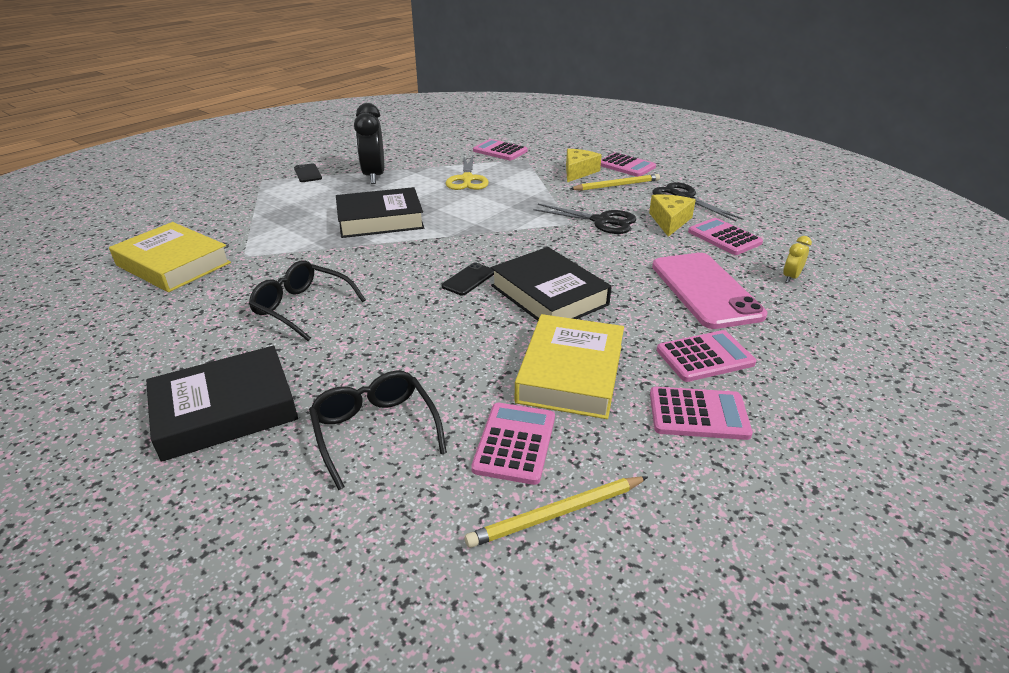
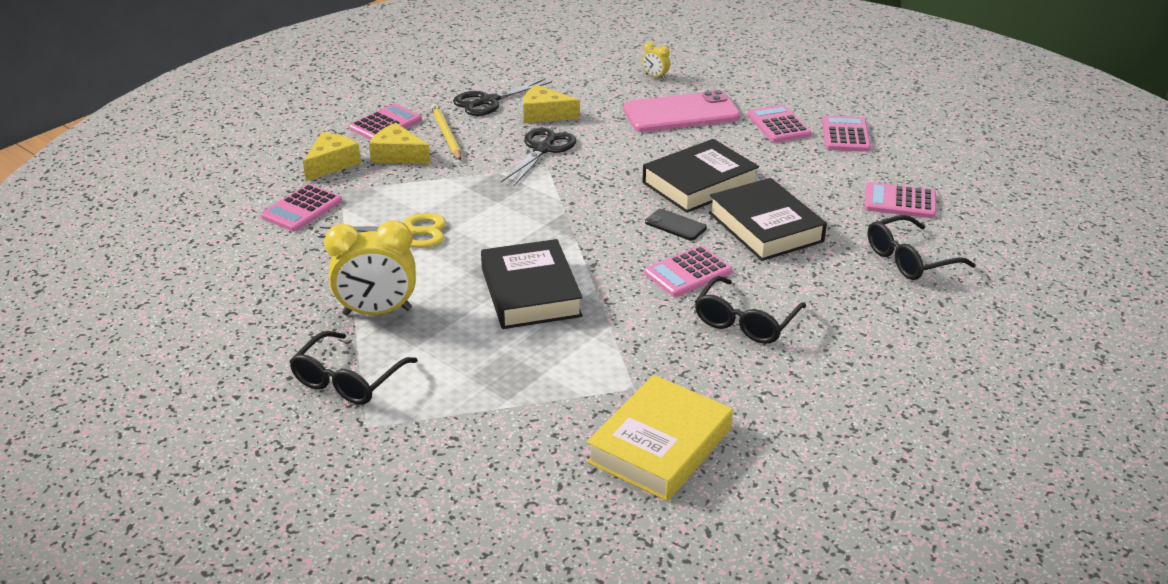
camera: 90 degrees left, 0 degrees up
black book [146,346,298,462] -> black book moved to [709,178,827,261]
black phone [294,163,322,182] -> black glasses [289,331,418,405]
black clock [354,103,384,184] -> yellow clock [324,220,416,315]
yellow pencil [465,476,648,548] -> none
yellow book [515,314,624,419] -> none
pink calculator [688,218,763,255] -> pink calculator moved to [644,245,732,297]
none -> yellow cheese [303,132,361,181]

